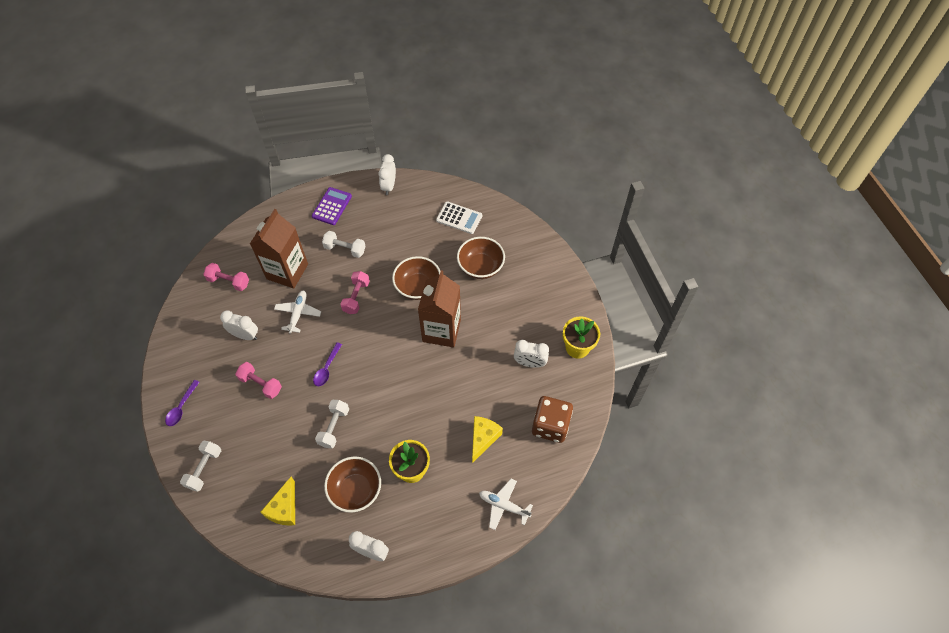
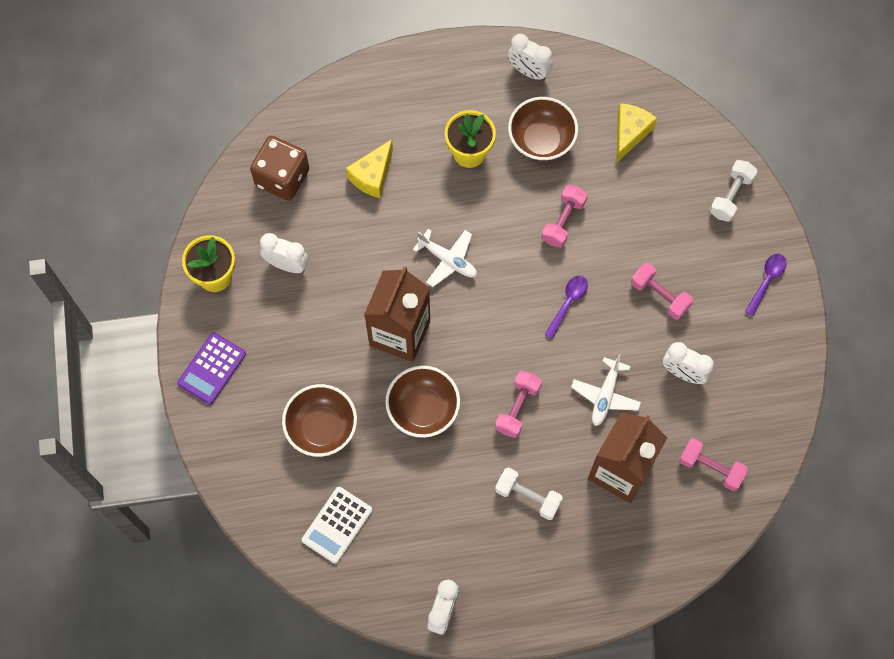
camera: 170 degrees left, 10 degrees up
purple calculator [312,187,352,225] -> purple calculator moved to [177,332,246,405]
white dumbbell [315,400,349,448] -> pink dumbbell [542,185,588,248]
white calculator [436,202,482,234] -> white calculator turned 90 degrees counterclockwise [302,487,372,563]
white plane [479,479,533,530] -> white plane moved to [413,229,477,287]

